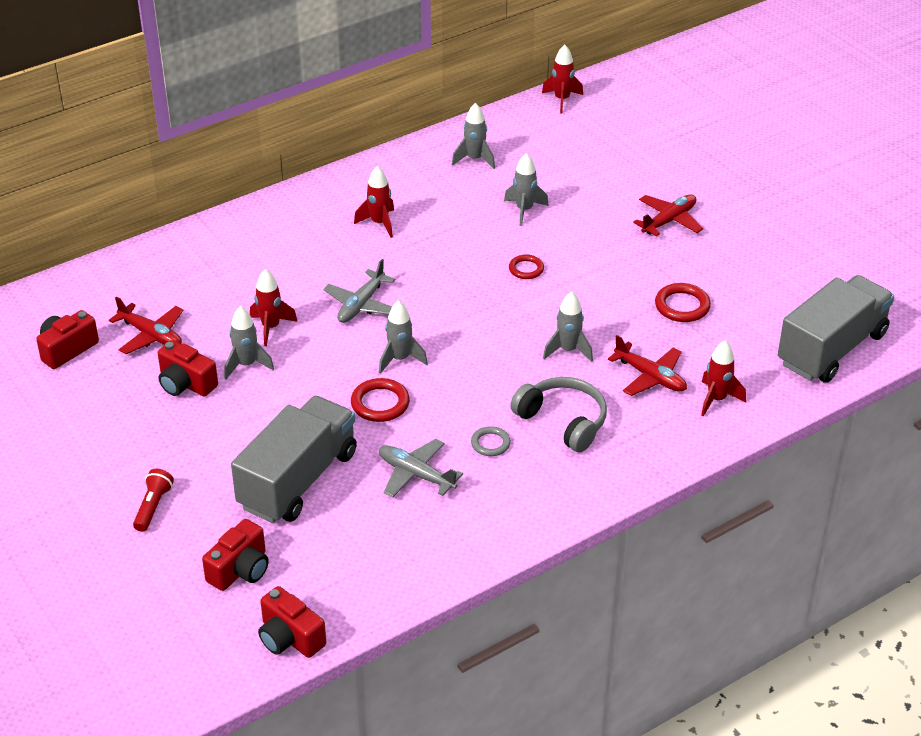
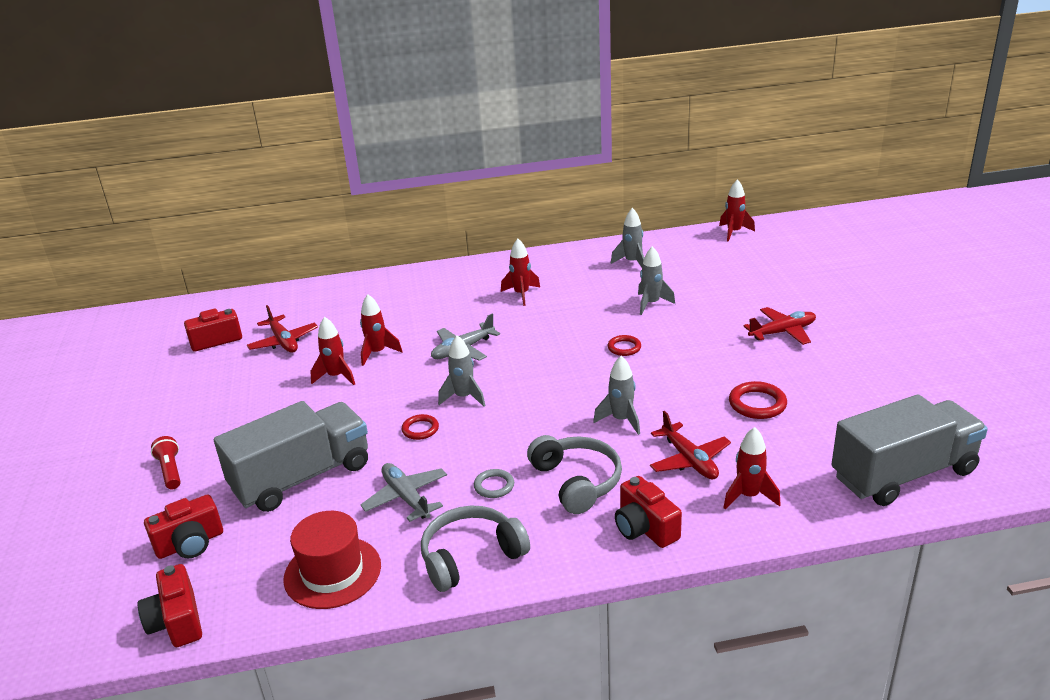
camera: 25 degrees right, 10 degrees down
red flashlight [133,469,174,532] -> red flashlight turned 60 degrees counterclockwise [151,436,181,489]
red camera [158,340,218,396] -> red camera moved to [615,476,682,548]
grey rocket [224,306,274,379] -> red rocket [310,317,355,385]
red ring [351,378,410,422] -> red ring [402,414,439,440], size x0.66
none -> red hat [283,511,381,609]
none -> grey headphones [421,506,530,592]

